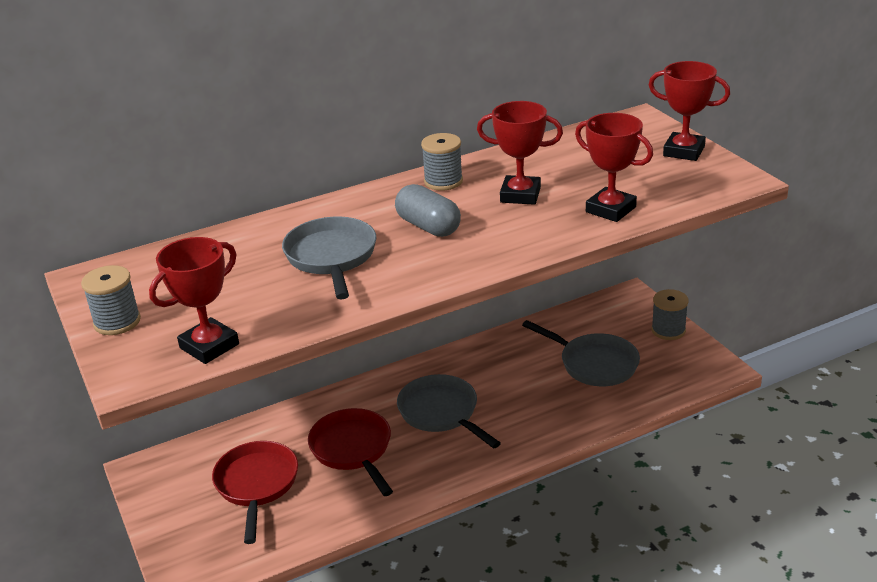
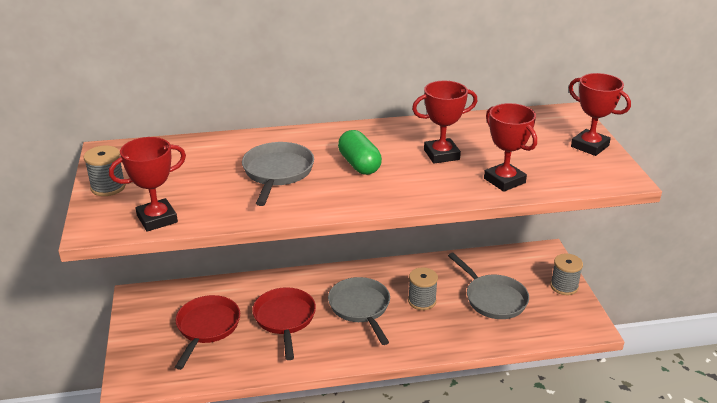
camera: 15 degrees right, 0 degrees up
grey capsule [395,184,461,237] -> green capsule [338,130,382,175]
grey spool [421,133,463,191] -> grey spool moved to [408,267,438,310]
red trophy [477,101,563,205] -> red trophy turned 45 degrees counterclockwise [412,81,477,164]

